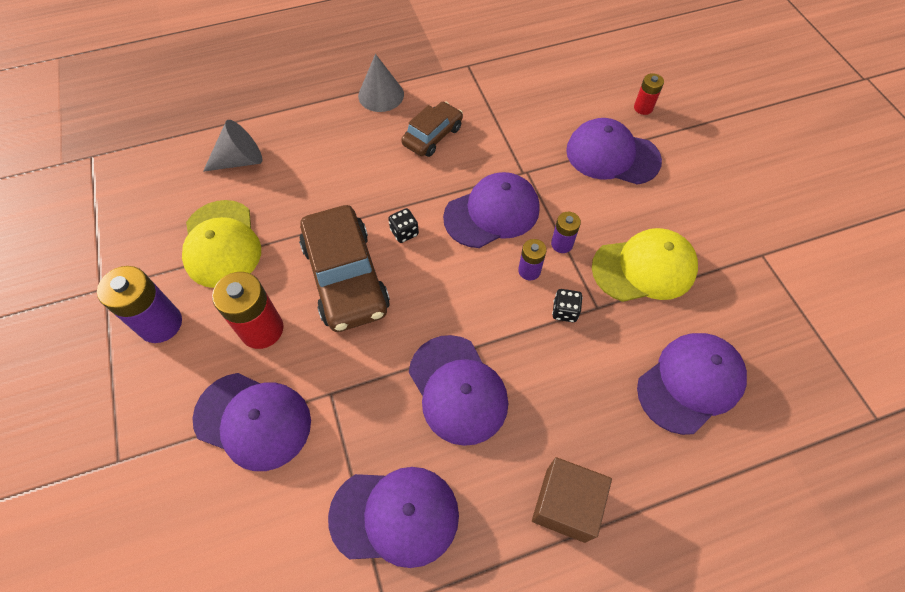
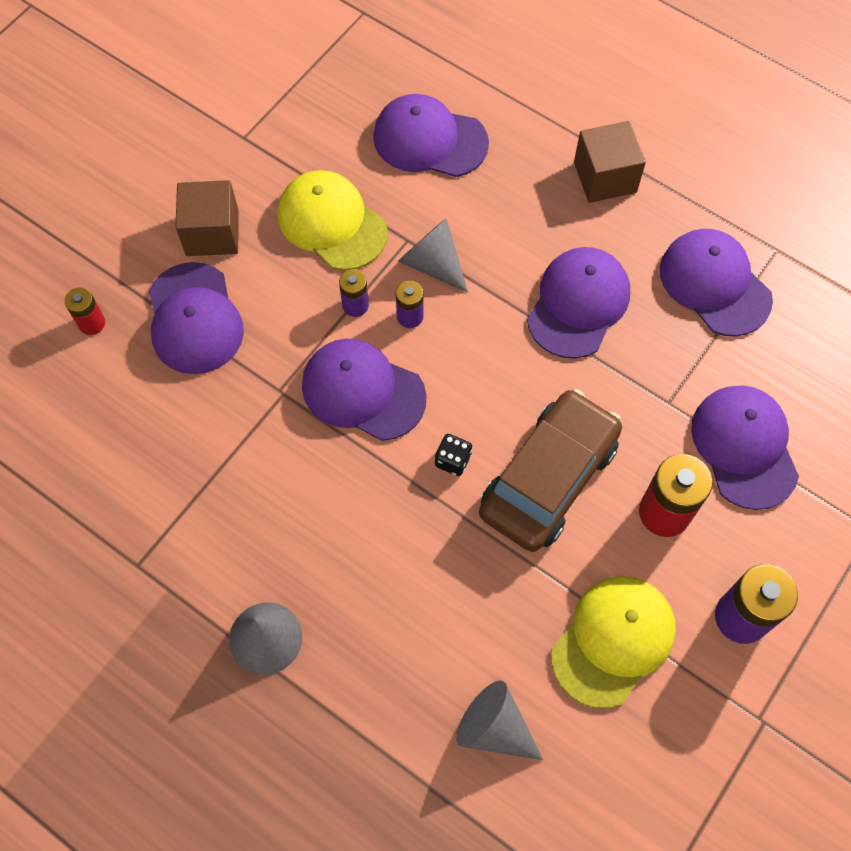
camera: 125 degrees left, 5 degrees up
brown car [401,102,463,157] -> none
black dice [552,289,583,322] -> grey cone [398,218,468,292]
none -> brown cube [175,180,239,256]

